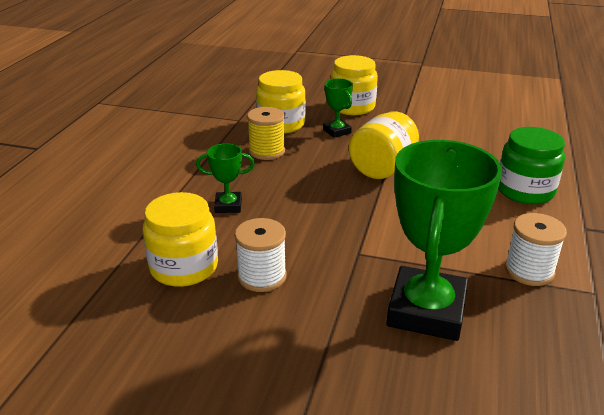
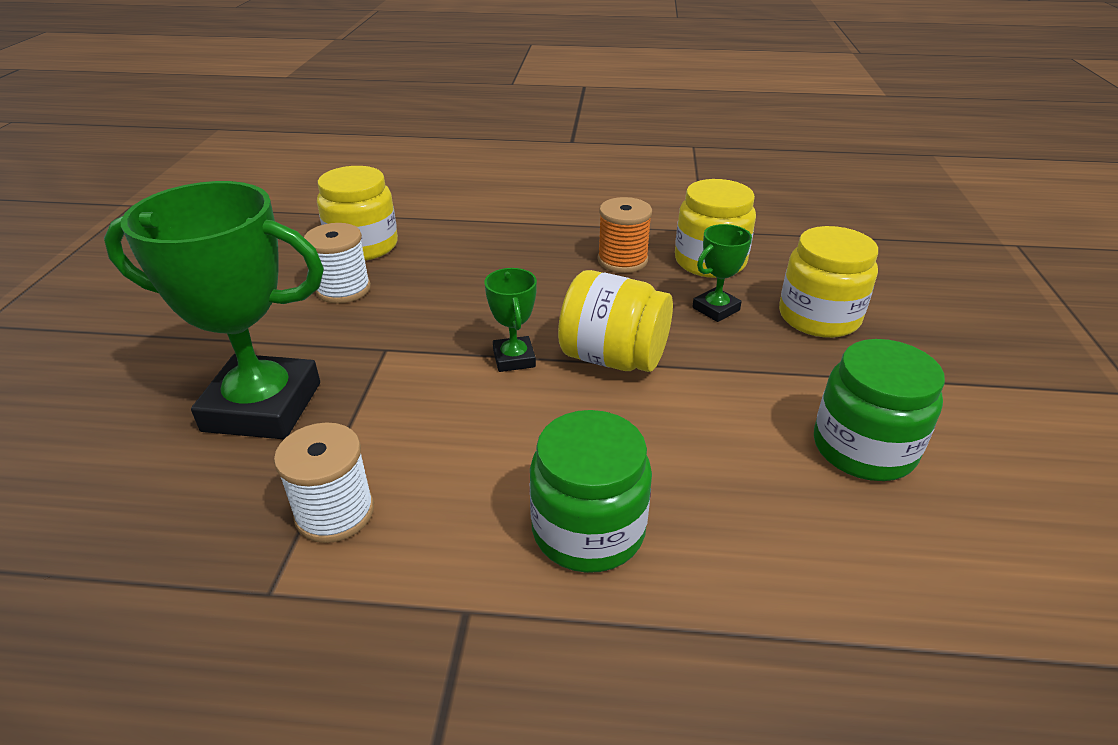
camera: 80 degrees right, 5 degrees up
green trophy [196,143,255,213] -> green trophy moved to [484,268,537,372]
yellow spool [247,107,285,160] -> orange spool [598,197,652,273]
none -> green jar [814,339,945,481]

